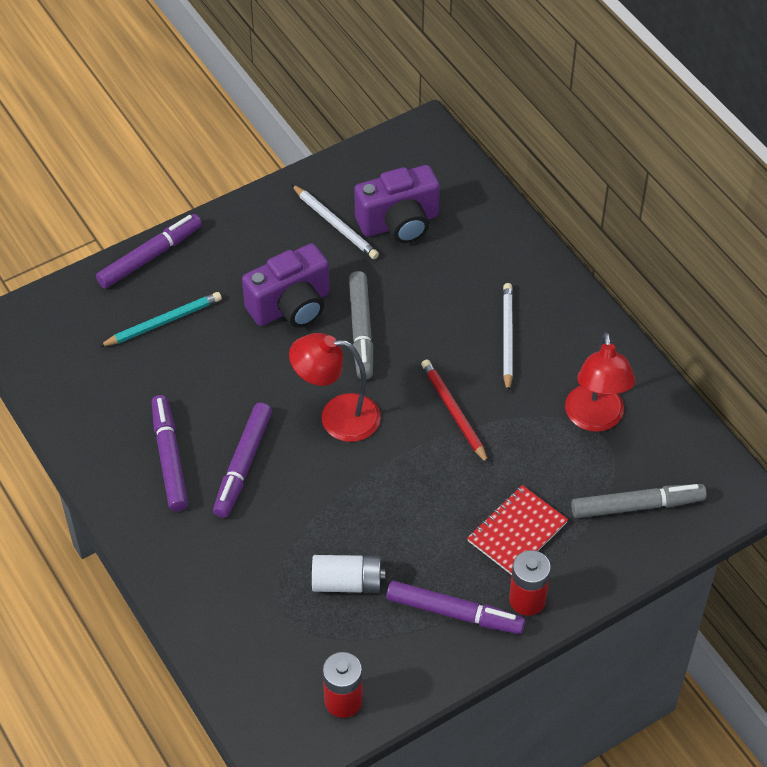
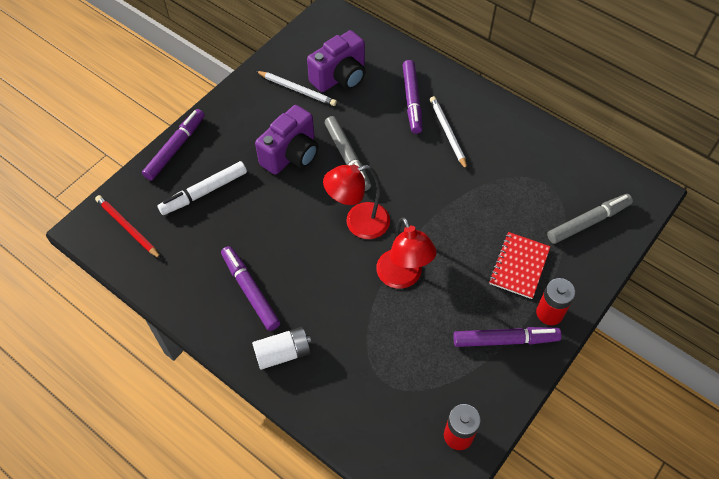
camera: 20 degrees left, 5 degrees up
turquoise pencil [99,292,222,347] -> white marker [158,161,247,215]
purple marker [213,403,272,518] -> purple marker moved to [403,60,422,134]
white battery [312,555,385,593] -> white battery moved to [252,327,312,370]
red pencil [421,360,489,464] -> red pencil moved to [95,195,161,259]
red lamp [565,332,635,432] -> red lamp moved to [376,217,437,289]

